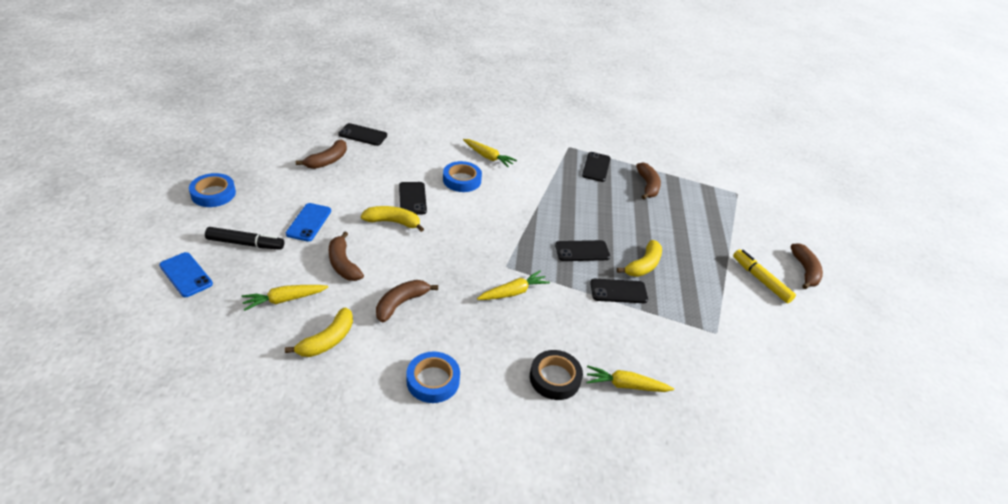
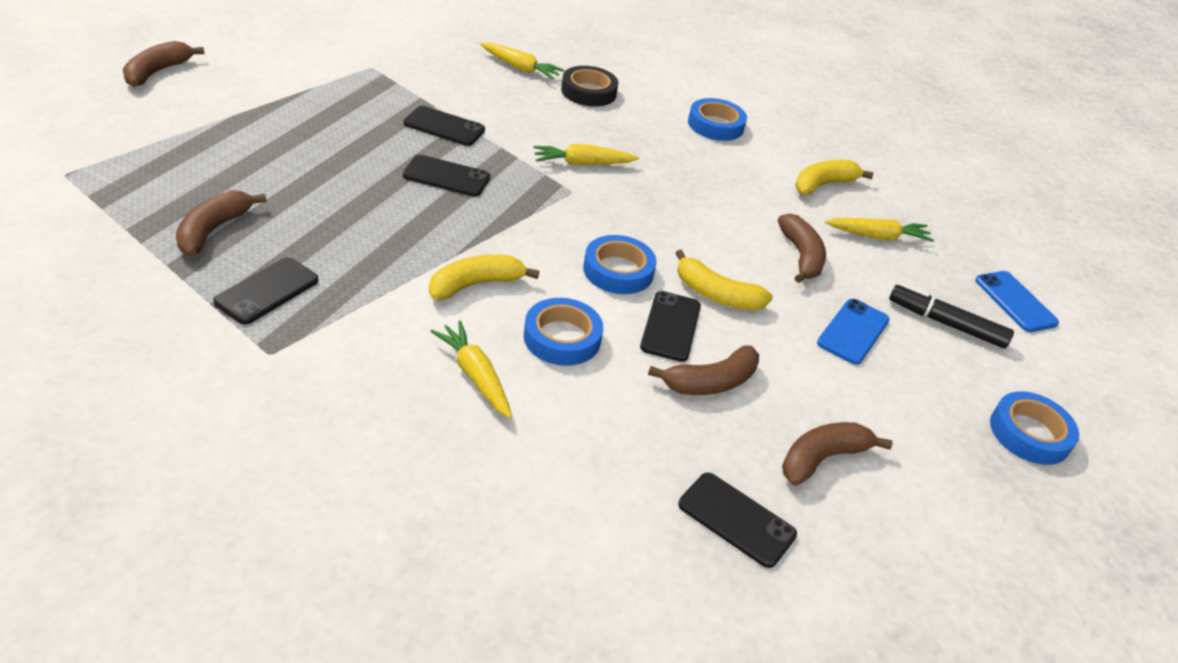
camera: 160 degrees left, 0 degrees up
brown banana [376,280,438,322] -> brown banana moved to [648,345,759,395]
yellow banana [617,240,662,277] -> yellow banana moved to [429,255,539,300]
yellow marker [733,249,796,303] -> none
none -> blue tape [583,235,657,294]

